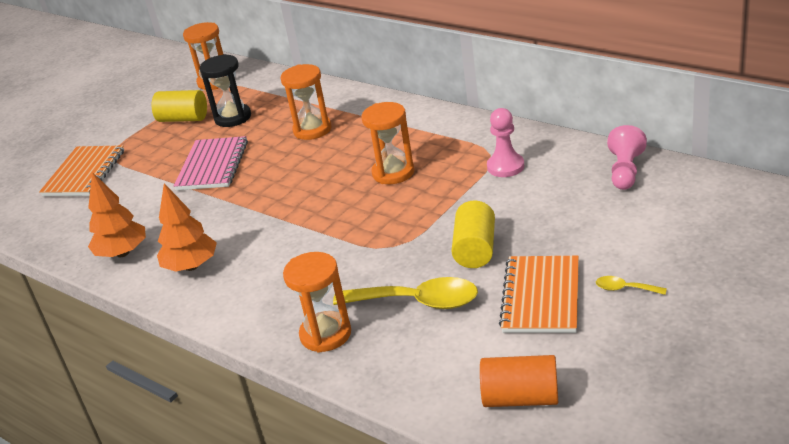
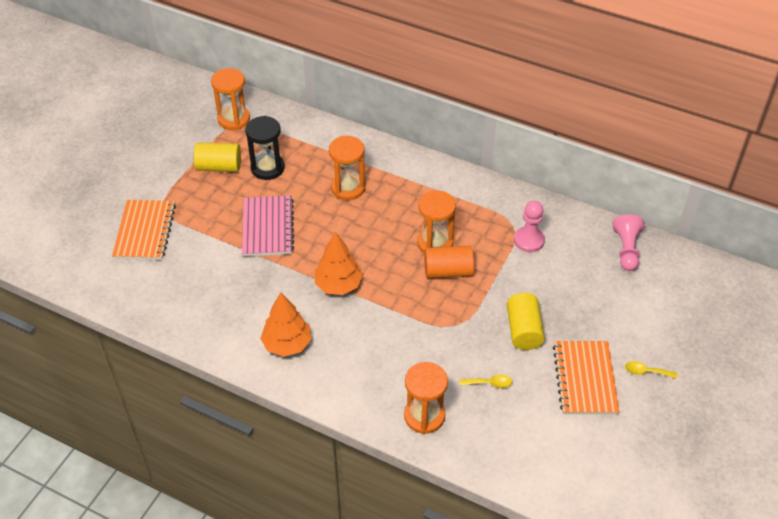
camera: 15 degrees left, 15 degrees up
orange tree [88,172,146,257] -> orange tree moved to [315,232,363,295]
yellow spoon [333,277,478,309] -> yellow spoon [460,374,512,388], size x0.46
orange cylinder [480,355,558,407] -> orange cylinder moved to [424,246,474,278]

